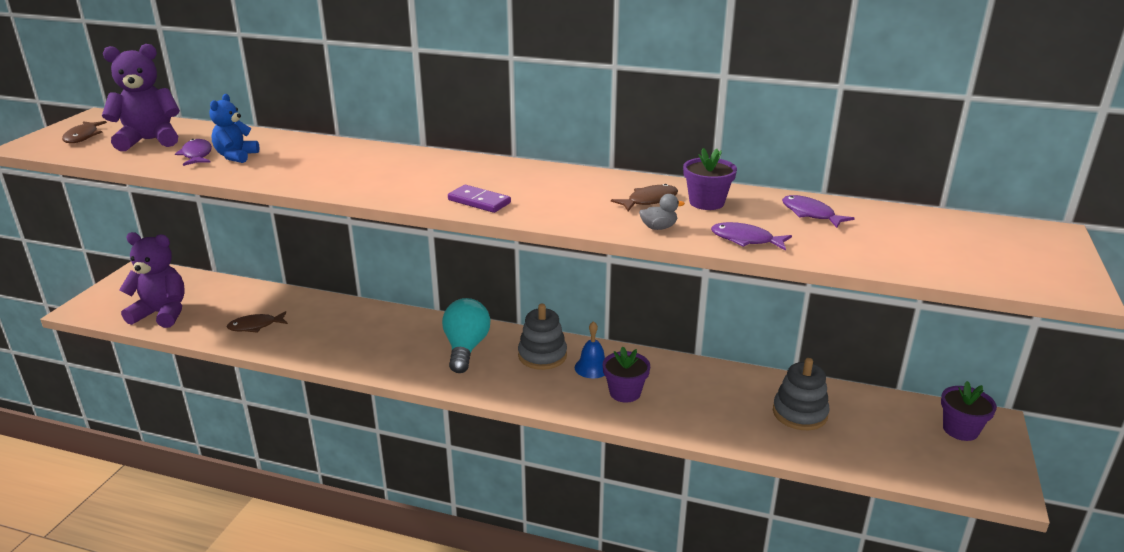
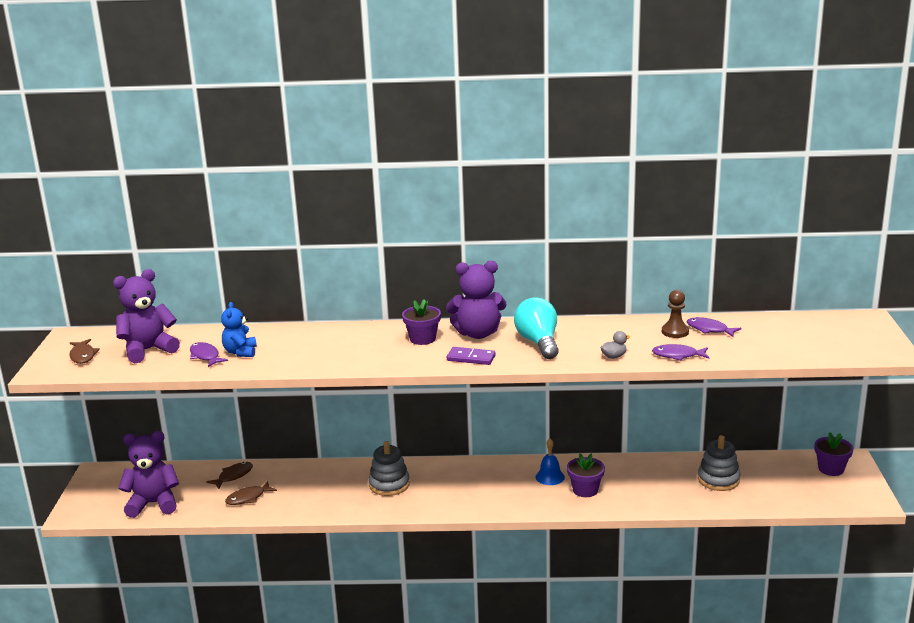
camera: 15 degrees left, 5 degrees down
turquoise light bulb [442,298,491,373] -> turquoise light bulb moved to [514,297,559,359]
grey stacking toy [518,304,567,370] -> grey stacking toy moved to [369,441,410,496]
brown fish [611,184,678,211] -> brown fish moved to [206,462,253,489]
purple flower pot [683,148,737,210] -> purple flower pot moved to [402,299,441,345]
none -> purple teddy bear [446,261,507,339]
none -> brown pawn [662,290,689,338]

